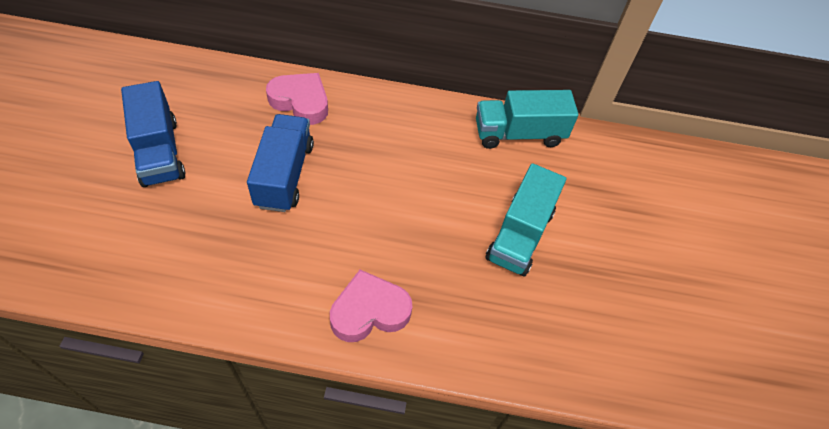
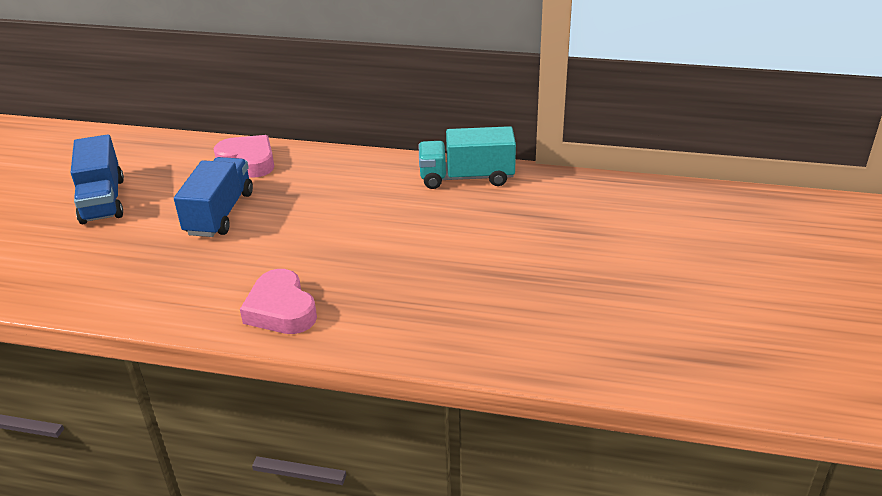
camera: 10 degrees right, 20 degrees down
pink heart [330,270,413,342] -> pink heart turned 105 degrees counterclockwise [240,269,317,334]
turquoise truck [485,163,566,276] -> none

